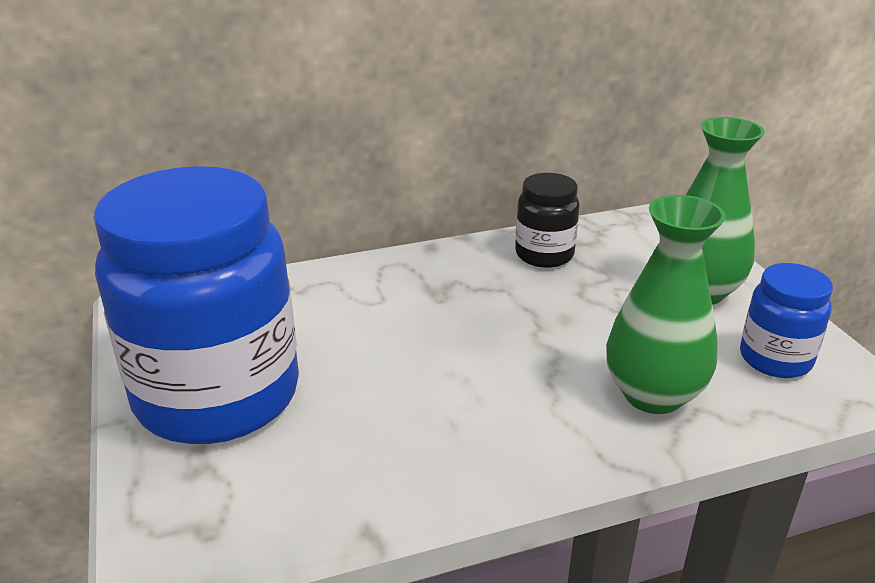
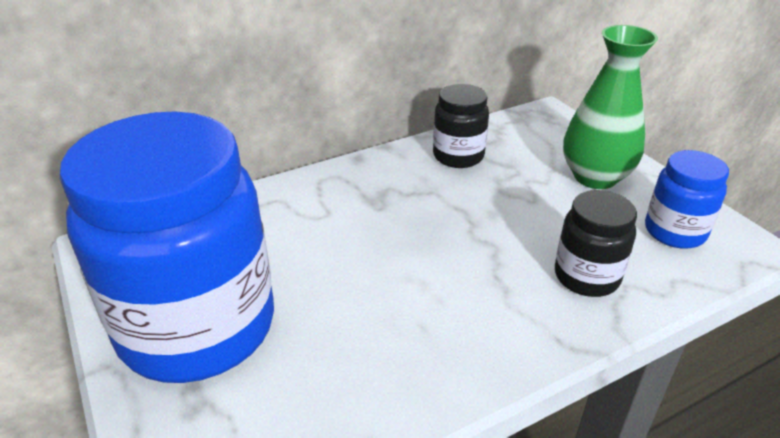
camera: 10 degrees left, 5 degrees up
green vase [606,195,726,414] -> black jar [555,190,637,297]

